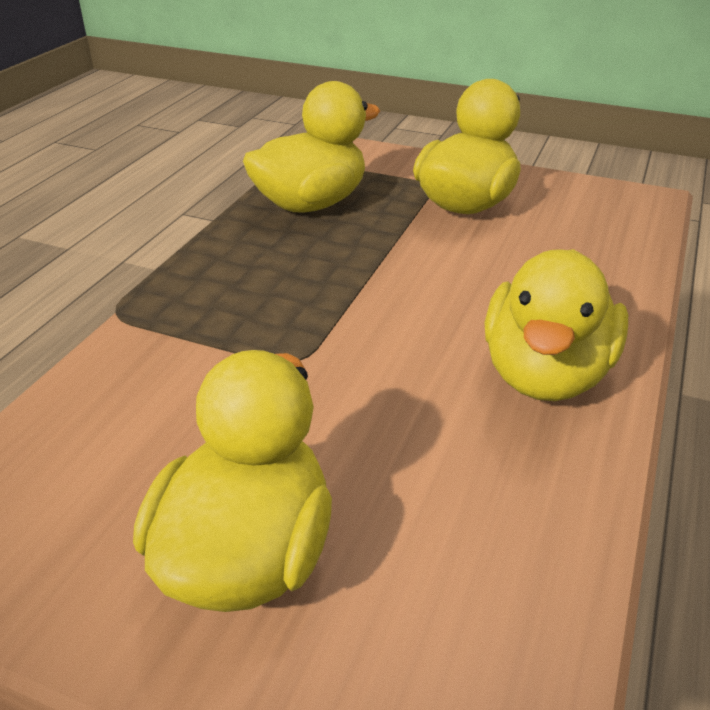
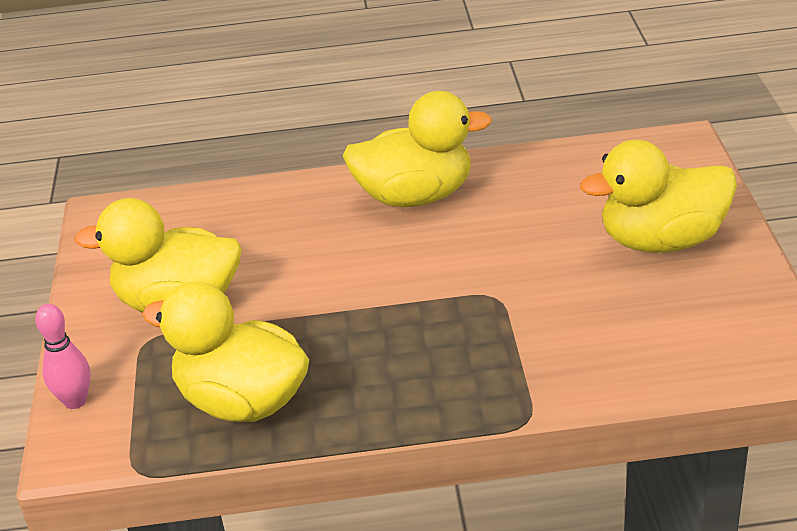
camera: 115 degrees left, 0 degrees up
none -> pink bowling pin [35,304,91,409]

